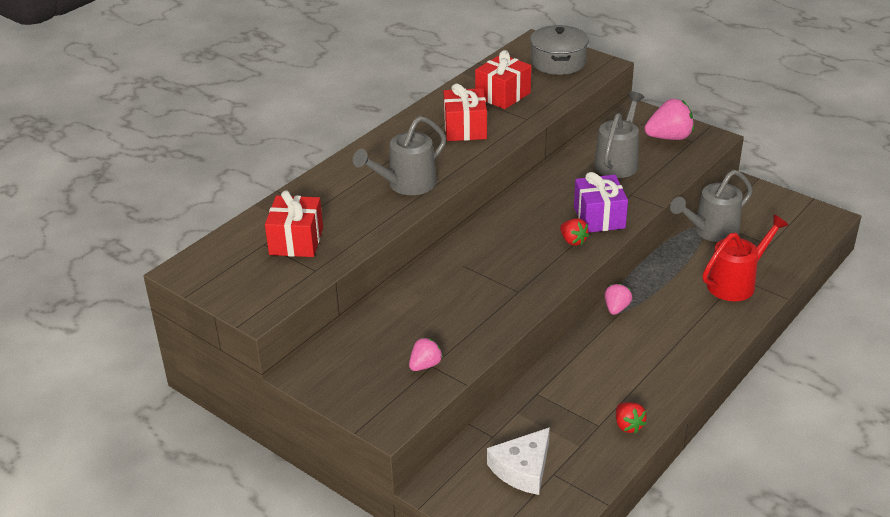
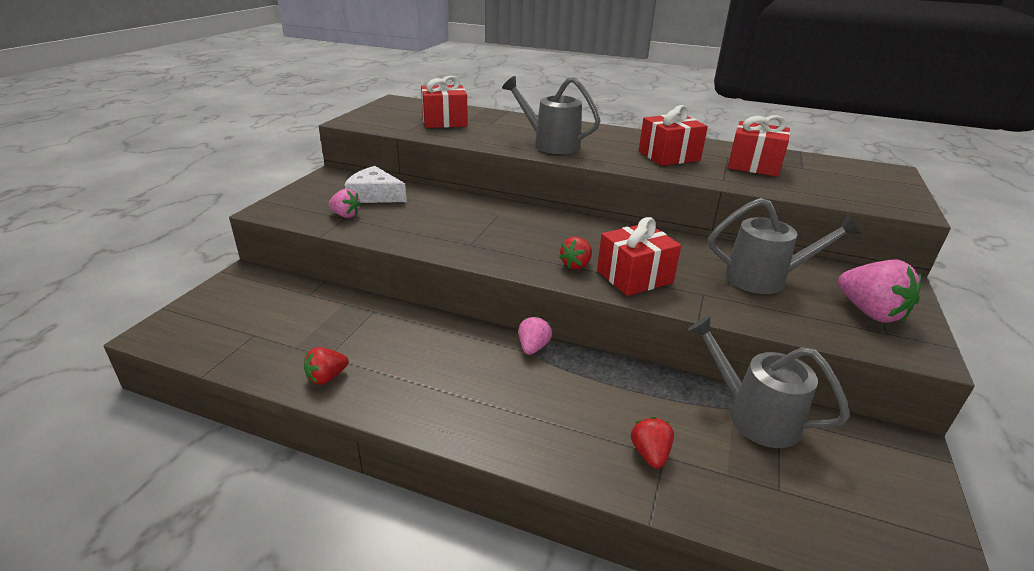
camera: 70 degrees right, 5 degrees down
white cheese [487,427,550,495] -> white cheese moved to [344,166,407,203]
grey pot [530,25,589,75] -> none
purple gift [574,172,628,233] -> red gift [597,217,681,296]
pink strawberry [605,283,632,315] -> pink strawberry turned 75 degrees counterclockwise [519,316,552,355]
red watering can [703,215,789,301] -> red strawberry [631,417,674,469]

